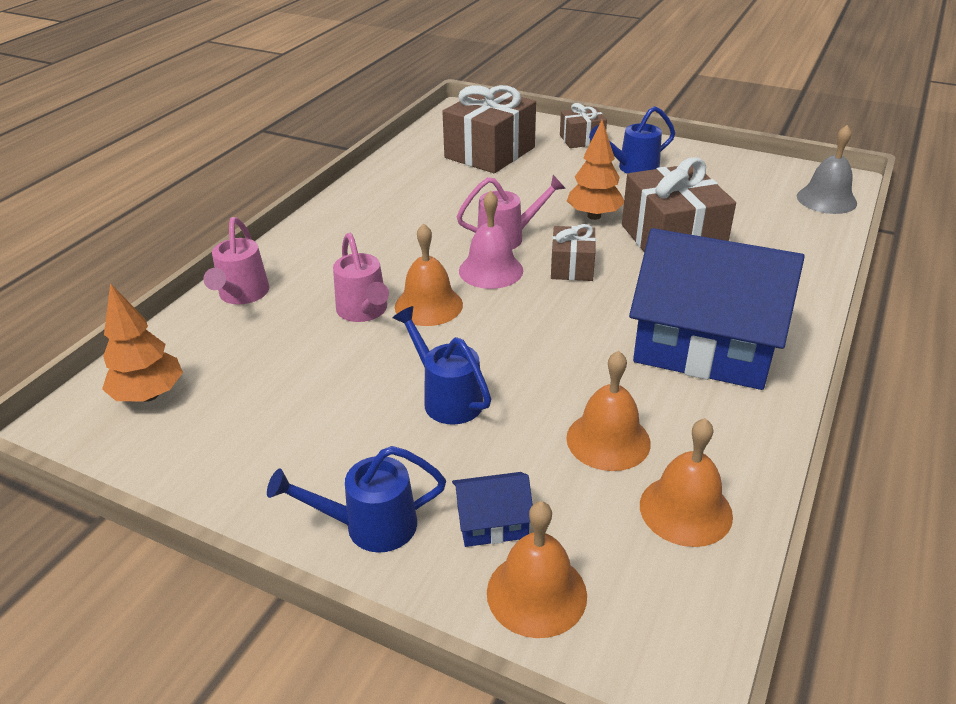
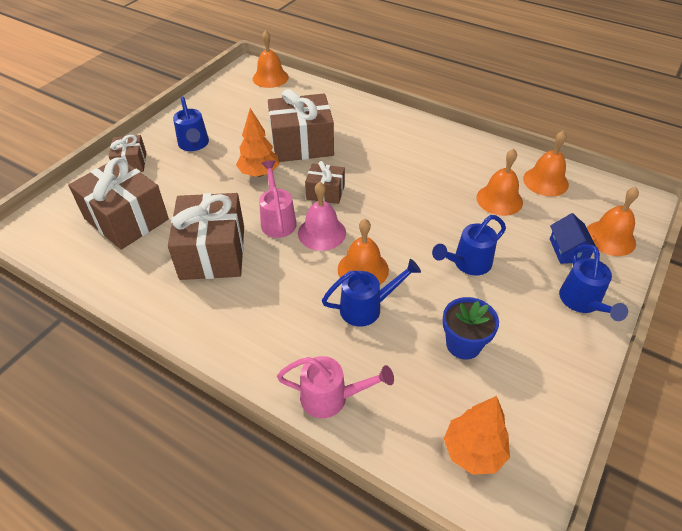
camera: 85 degrees left, 10 degrees up
pink watering can [333,233,389,322] -> blue watering can [322,259,421,326]
blue house [629,228,805,390] -> none
grey bell [797,125,857,214] -> orange bell [253,30,289,88]
none -> brown gift [168,193,244,280]
none -> blue flower pot [442,297,499,360]

